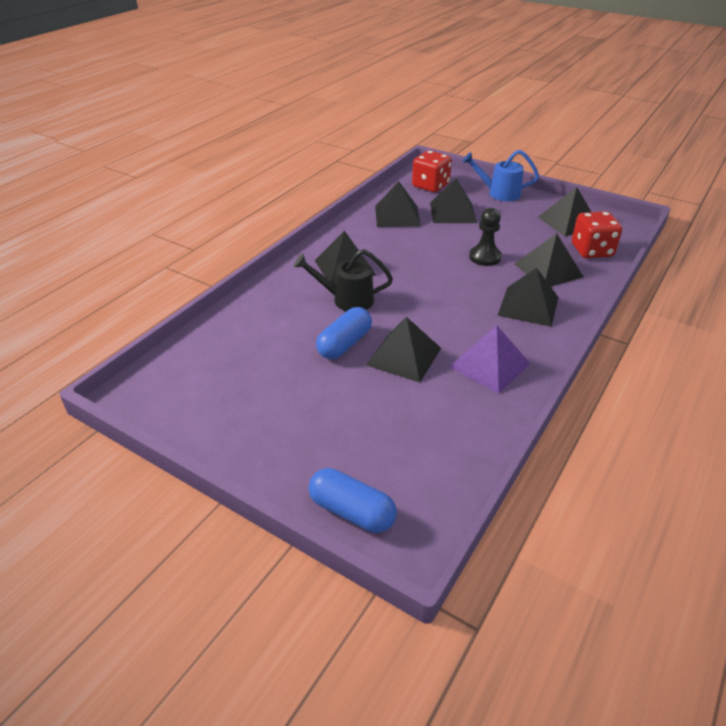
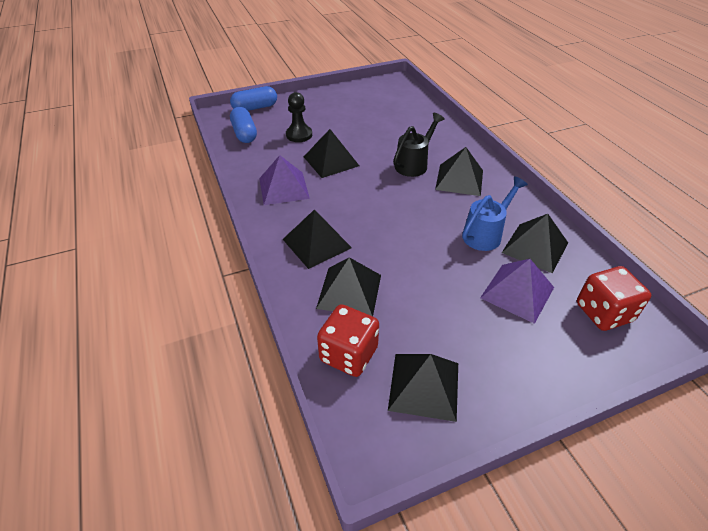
camera: 125 degrees right, 5 degrees up
blue capsule [316,307,372,359] -> blue capsule moved to [230,107,257,143]
black pyramid [430,178,477,223] -> purple pyramid [480,259,554,324]
blue watering can [462,150,539,201] -> blue watering can moved to [462,176,528,251]
black pawn [469,208,502,266] -> black pawn moved to [286,92,312,142]

